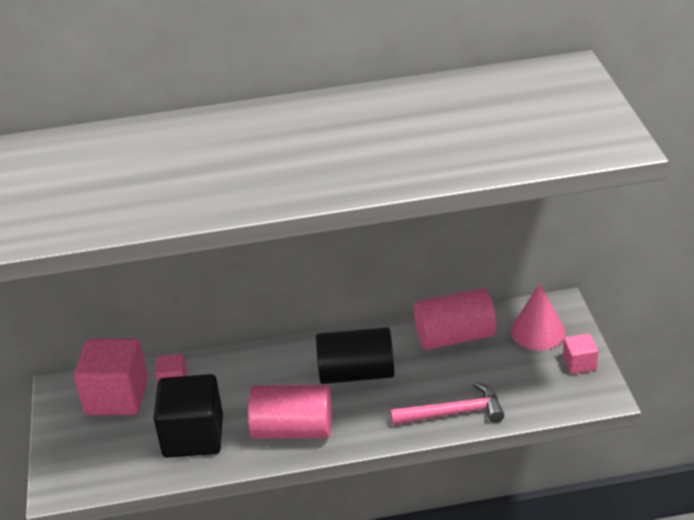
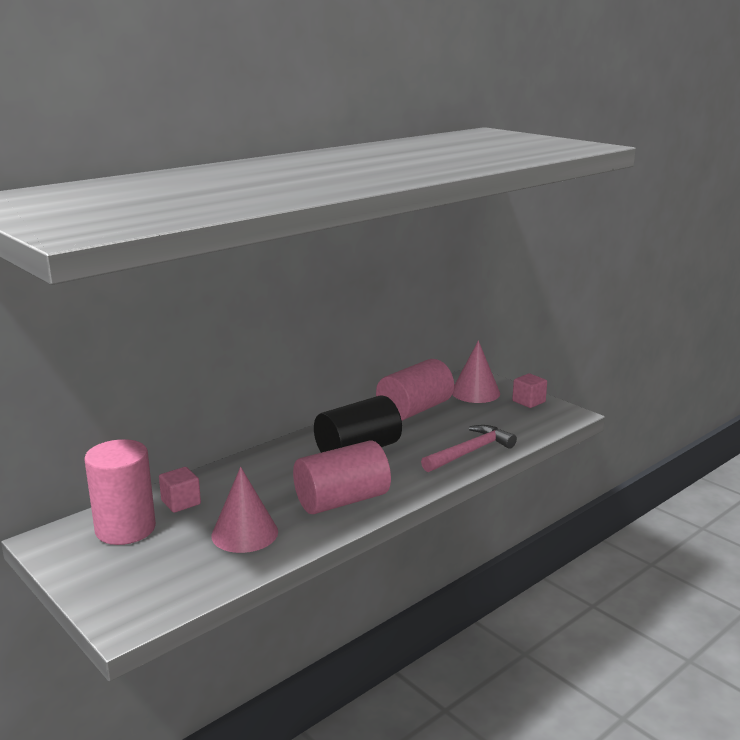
camera: 35 degrees left, 15 degrees down
pink cube [74,338,148,415] -> pink cylinder [85,439,156,545]
black cube [154,374,223,458] -> pink cone [211,467,278,553]

